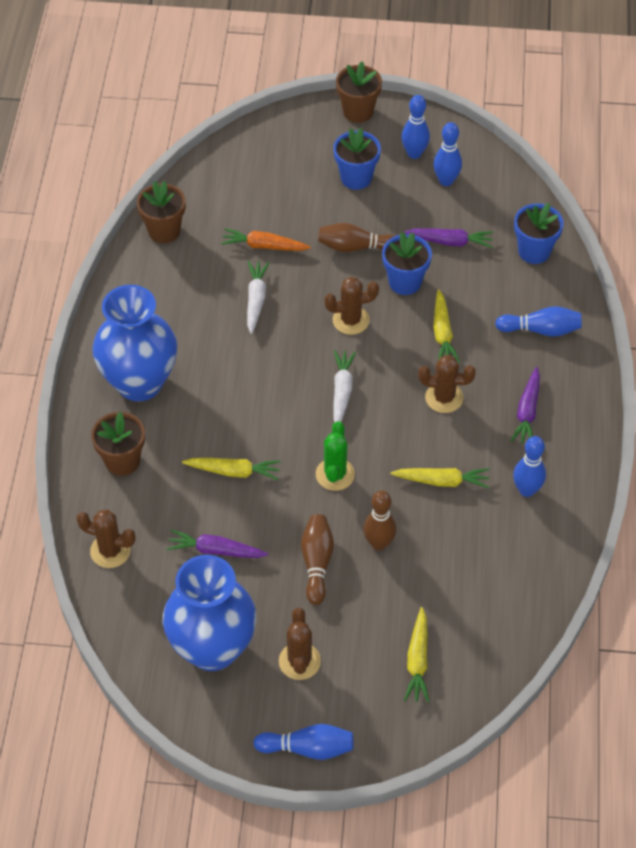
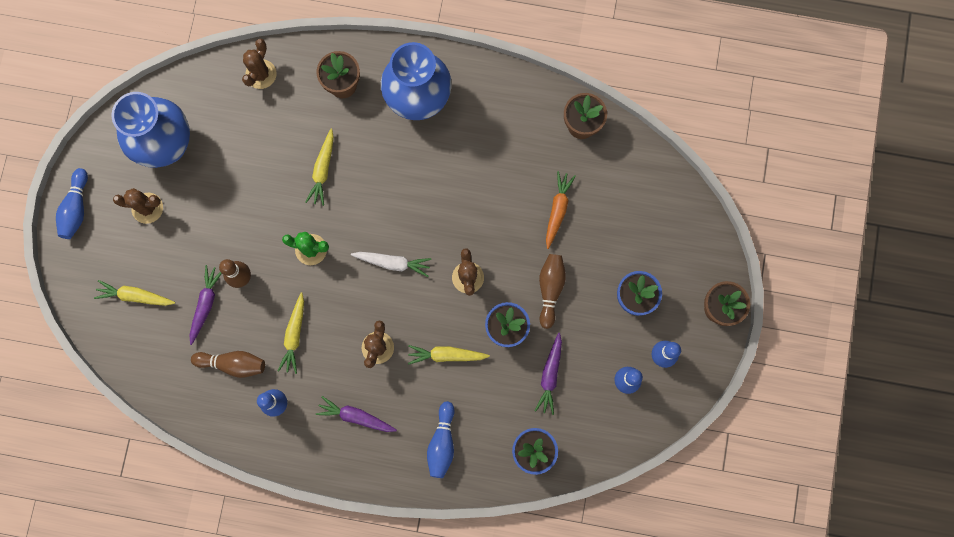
camera: 95 degrees right, 25 degrees up
purple carrot [166,529,268,558] -> purple carrot moved to [189,265,222,345]
white carrot [247,261,270,334] -> none
brown bowling pin [301,514,334,605] -> brown bowling pin moved to [191,351,265,378]

